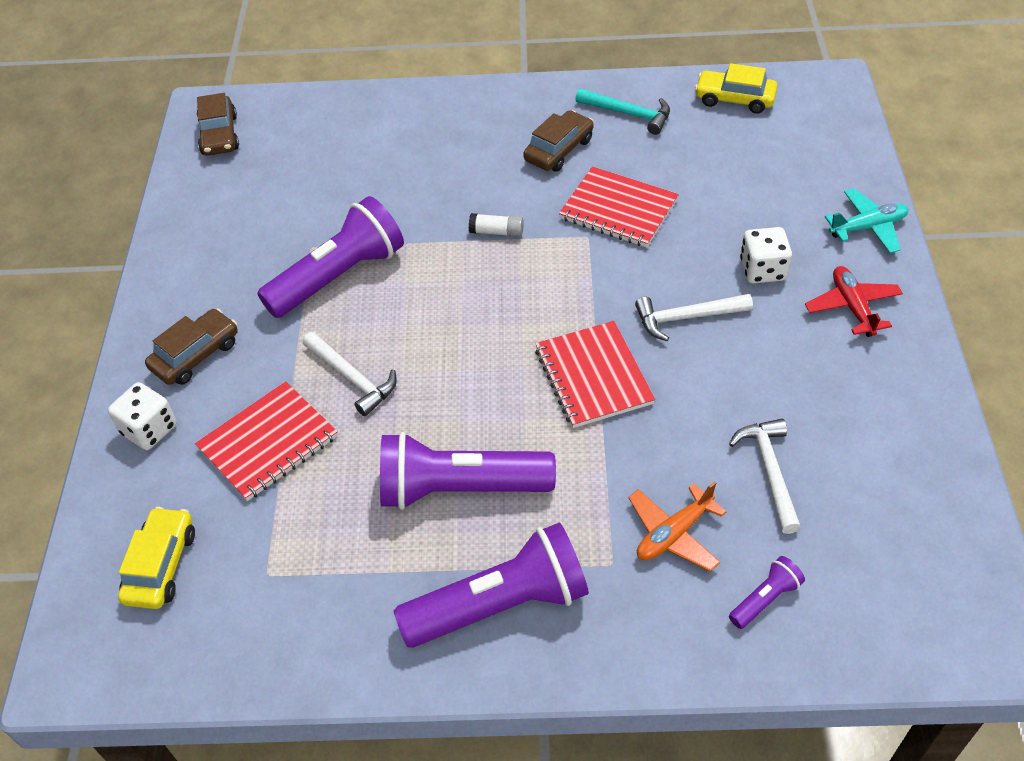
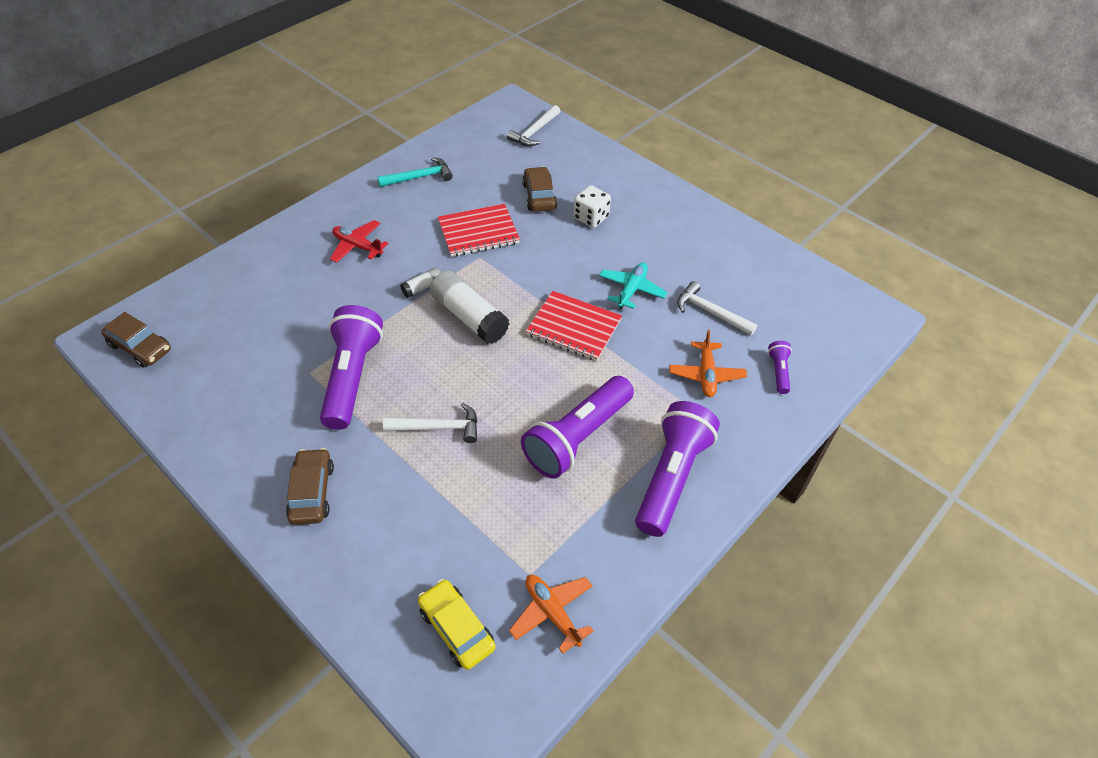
camera: 50 degrees left, 0 degrees up
white dice [108,382,177,450] -> none
red notebook [195,381,338,501] -> none
brown car [523,110,594,172] -> brown car moved to [522,167,557,212]
white hammer [635,294,753,341] -> white hammer moved to [507,105,560,146]
yellow car [695,63,778,114] -> none
red plane [805,266,903,337] -> red plane moved to [330,220,389,263]
turquoise plane [825,188,908,253] -> turquoise plane moved to [599,263,668,309]
none -> white glue stick [430,270,509,344]
none -> orange plane [509,575,594,654]

